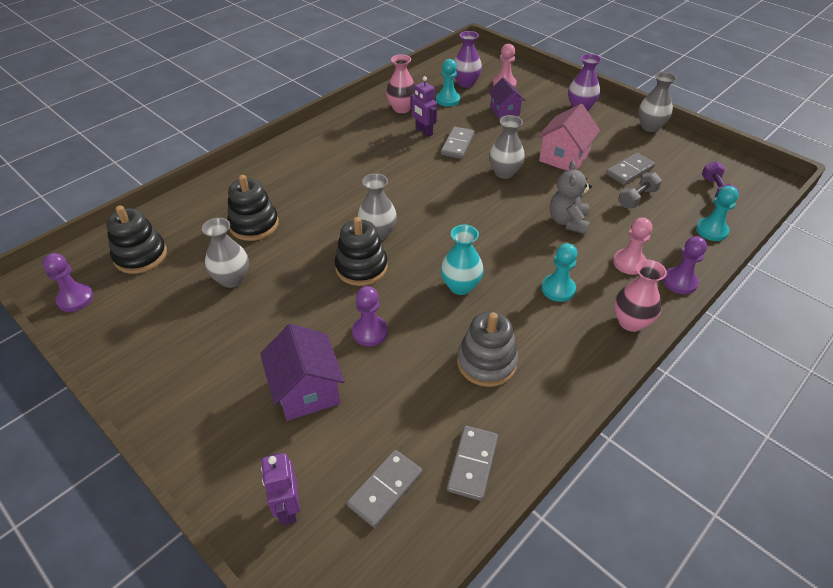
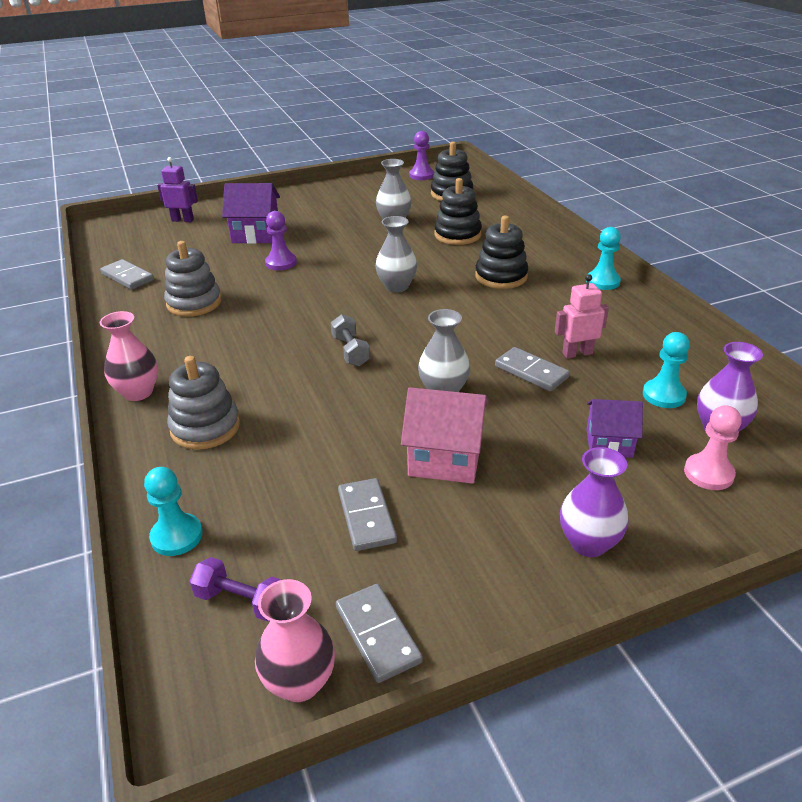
camera: 115 degrees right, 10 degrees down
black stacking toy [335,217,388,286] -> black stacking toy moved to [475,216,528,289]
grey domino [347,450,422,528] -> grey domino moved to [336,584,423,683]
pink vase [386,54,415,113] -> pink vase moved to [255,579,335,702]
purple robot [411,76,438,137] -> pink robot [555,274,609,358]
turquoise vase [441,225,484,295] -> none
pink house [537,104,600,171] -> pink house turned 45 degrees counterclockwise [401,387,489,484]
turquoise pawn [541,243,578,302] -> turquoise pawn moved to [586,227,621,290]
grey teddy bear [550,161,592,234] -> none
pink pawn [613,218,652,275] -> grey stacking toy [167,356,240,450]
grey dumbbell [618,172,662,208] -> grey dumbbell moved to [331,314,370,366]
grey vase [638,72,677,132] -> none
purple pawn [663,236,707,294] -> none

